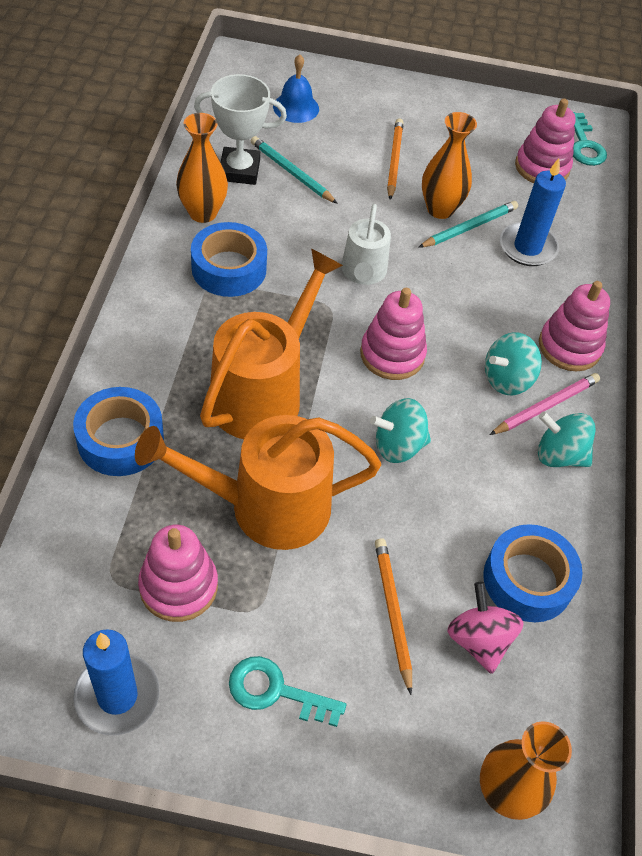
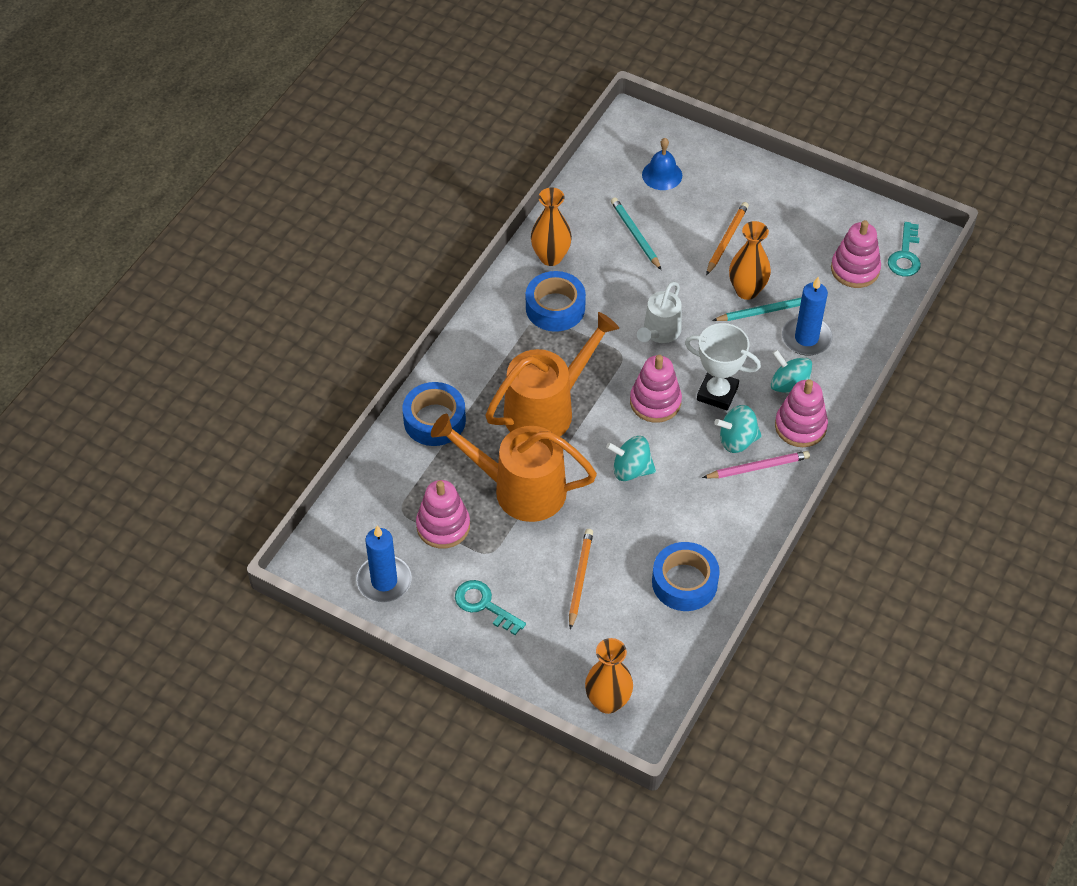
camera: 25 degrees right, 0 degrees up
white trophy [194,74,287,185] -> white trophy moved to [685,323,761,410]
pink spinning top [448,582,524,674] -> none
turquoise spinning top [538,411,595,467] -> turquoise spinning top moved to [770,350,812,393]

